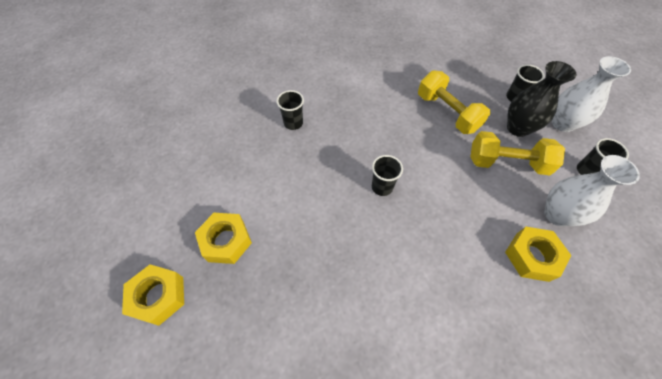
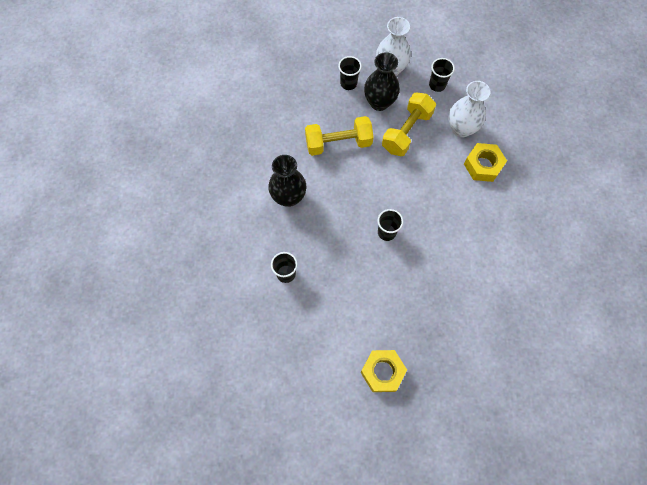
camera: 65 degrees left, 10 degrees up
yellow nut [122,264,184,326] -> none
none -> black vase [268,155,306,207]

